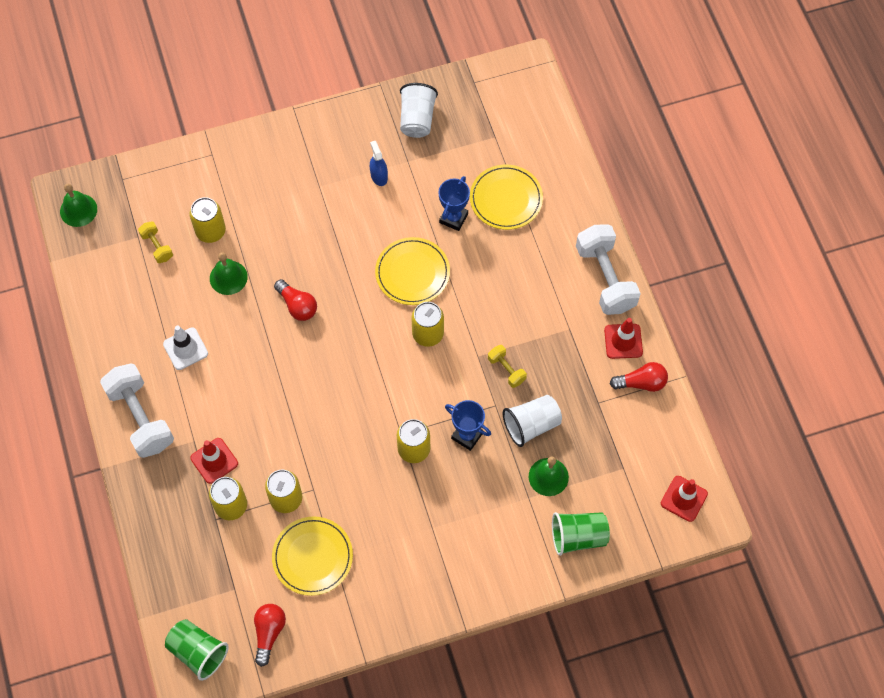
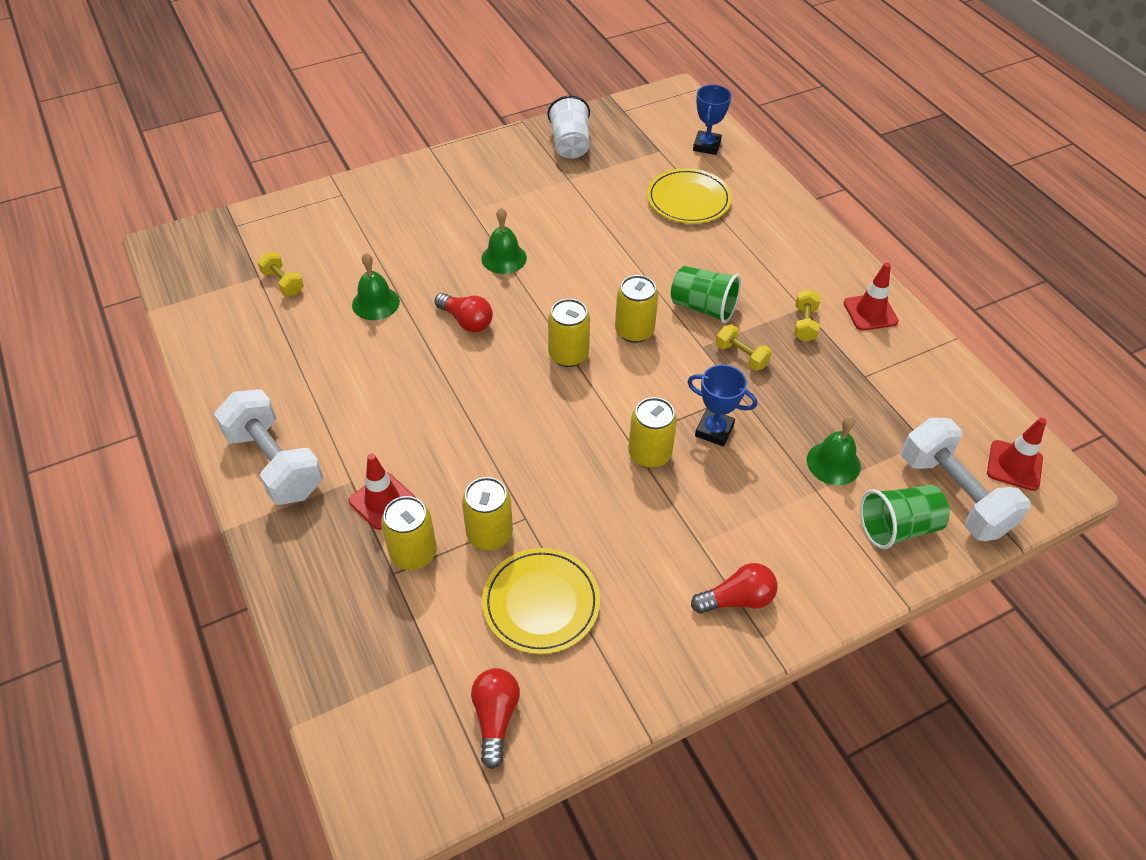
camera: 10 degrees left, 15 degrees down
green bell [60,184,97,227] -> green bell moved to [481,208,527,274]
white traffic cone [163,325,208,370] -> none
green cup [165,619,229,681] -> green cup moved to [671,266,741,323]
yellow can [189,197,226,243] -> yellow can moved to [548,299,590,367]
blue spray bottle [370,141,388,186] -> none
yellow plate [375,237,450,305] -> none
blue trophy [438,176,470,231] -> blue trophy moved to [693,85,732,155]
white cup [503,395,562,447] -> none
white dumbbell [576,224,641,315] -> white dumbbell moved to [901,418,1031,541]
red light bulb [610,362,668,392] -> red light bulb moved to [691,563,778,614]
none -> yellow dumbbell [794,290,821,342]

